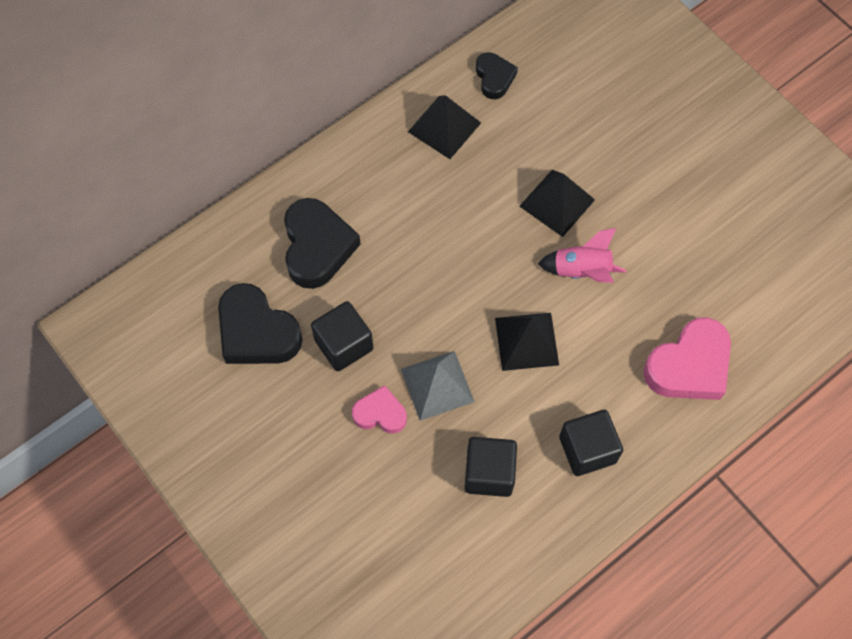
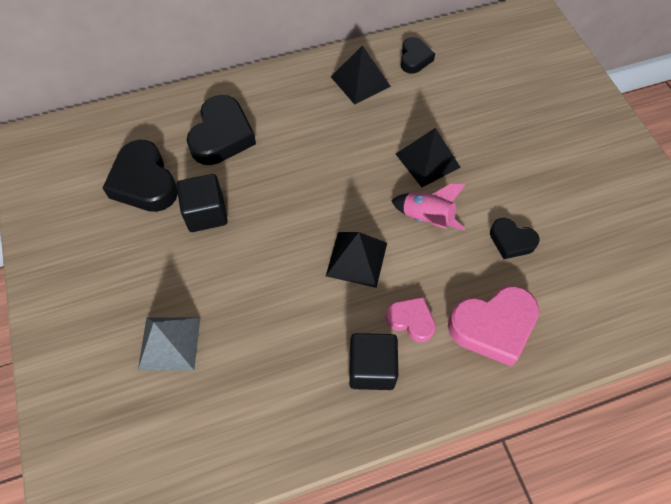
camera: 20 degrees right, 5 degrees down
pink heart [352,385,407,434] -> pink heart moved to [386,297,436,343]
grey pyramid [401,351,475,421] -> grey pyramid moved to [138,317,200,371]
black cube [464,437,517,497] -> none
none -> black heart [490,218,540,259]

